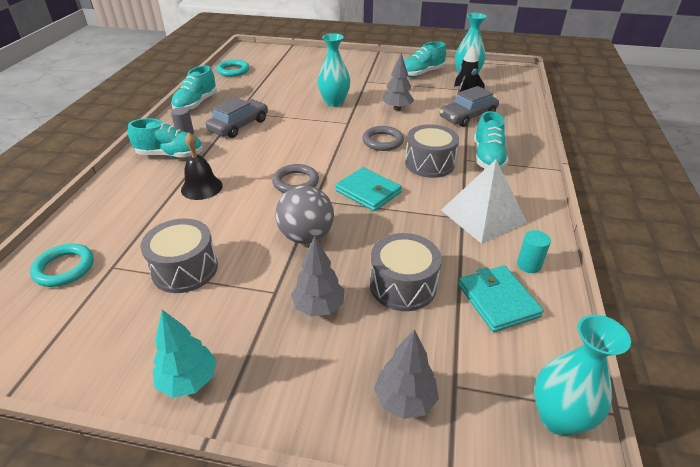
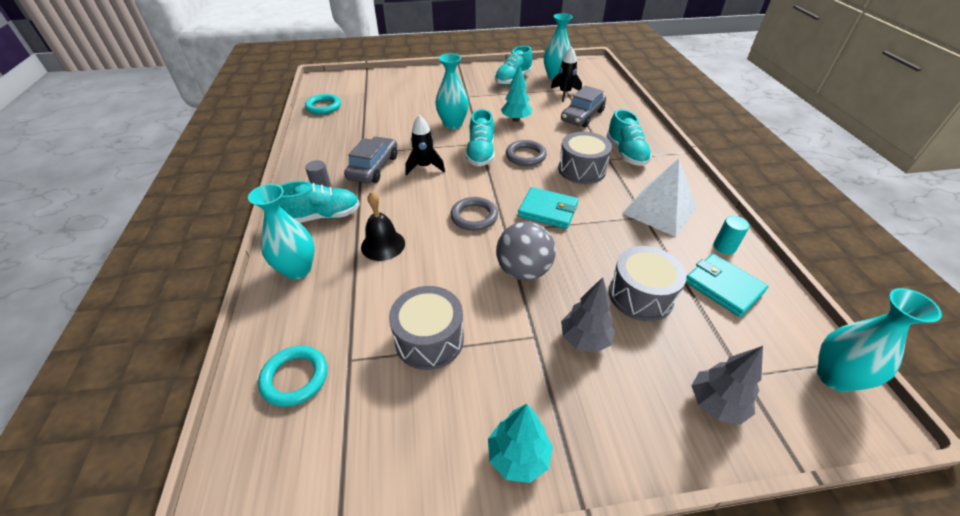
camera: 20 degrees left, 5 degrees up
turquoise shoe [171,65,217,111] -> turquoise shoe moved to [465,109,495,166]
grey tree [382,53,414,111] -> turquoise tree [501,64,532,122]
none -> turquoise vase [248,184,315,280]
none -> black rocket [405,115,445,176]

